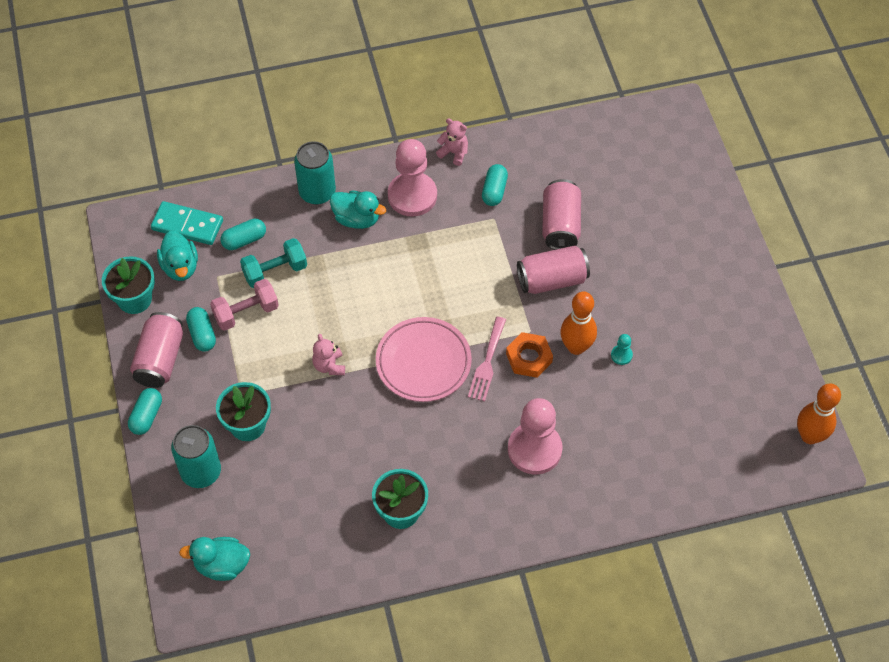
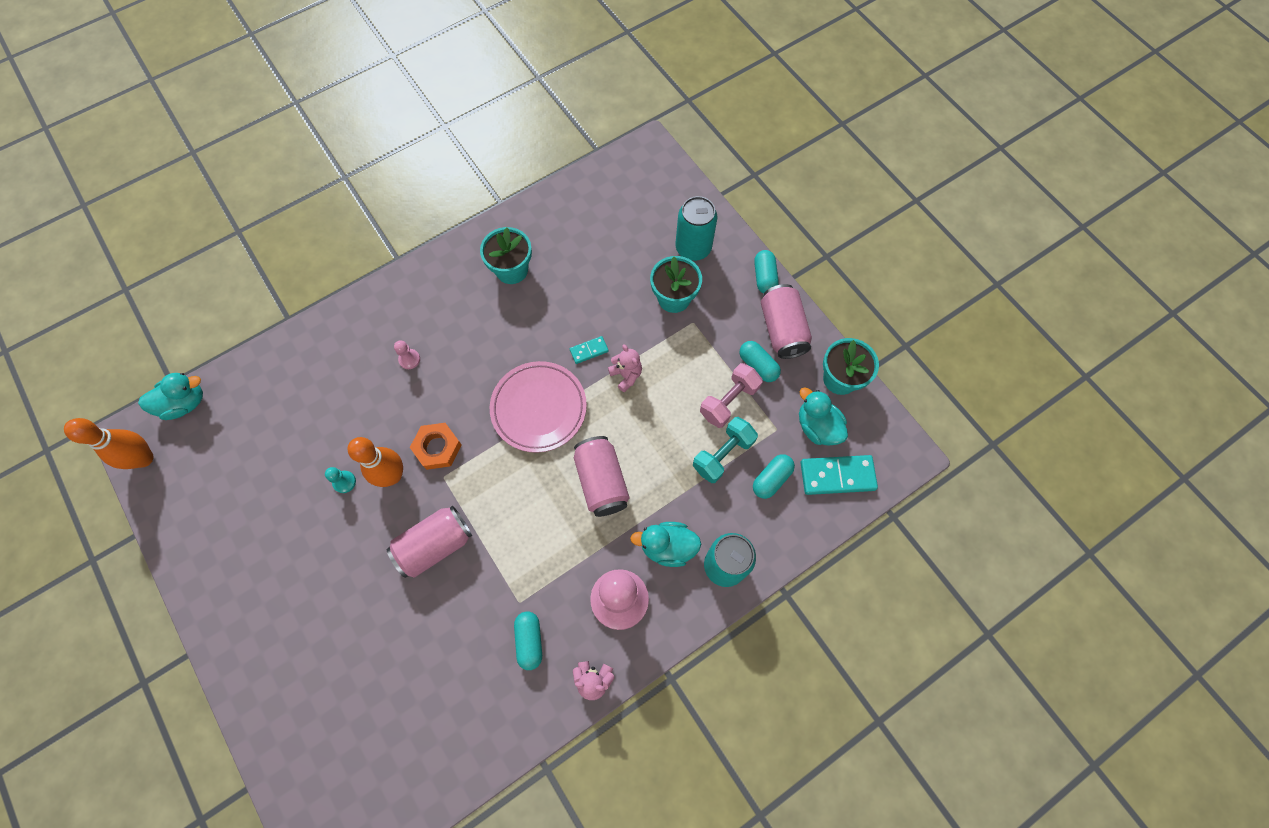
camera: 160 degrees right, 10 degrees up
turquoise duck [179,537,250,581] -> turquoise duck moved to [138,373,203,420]
pink fork [468,317,506,401] -> none
pink pawn [508,398,562,474] -> pink pawn [394,340,420,369], size x0.41
pink can [542,179,581,250] -> pink can moved to [574,436,629,517]
none -> turquoise domino [570,336,609,364]

